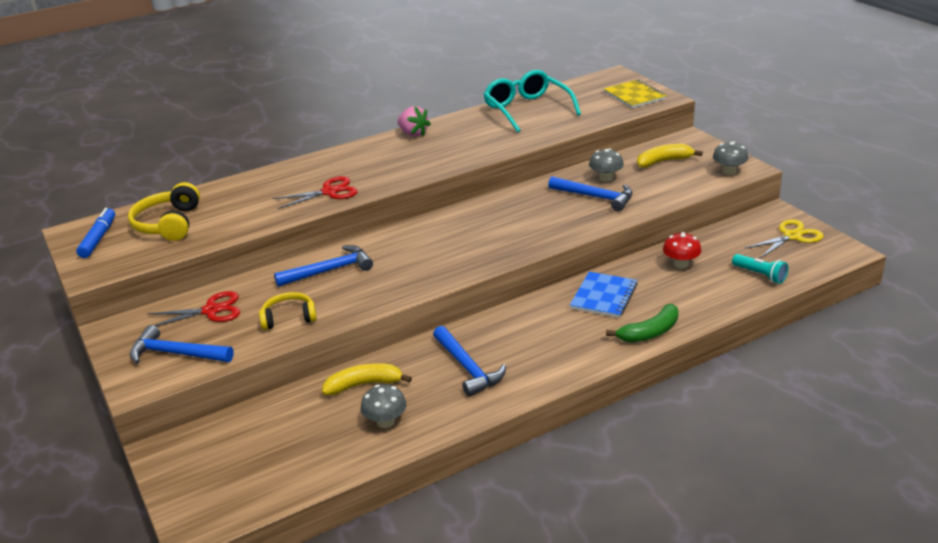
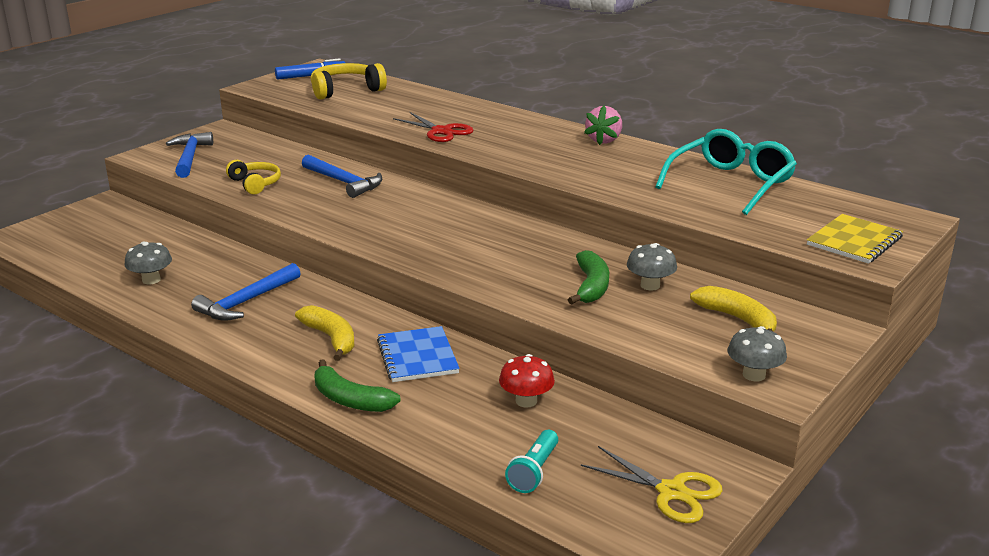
camera: 65 degrees right, 5 degrees down
red scissors [147,291,240,326] -> none
yellow banana [322,363,412,395] -> yellow banana moved to [295,305,355,361]
blue hammer [548,176,633,211] -> green banana [568,250,609,305]
blue notebook [570,272,638,318] -> blue notebook turned 75 degrees clockwise [377,326,460,382]

